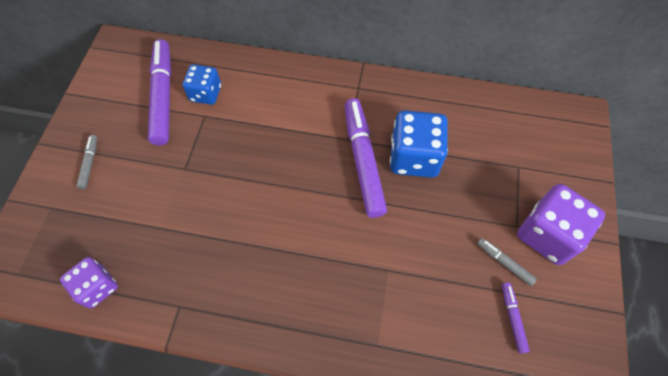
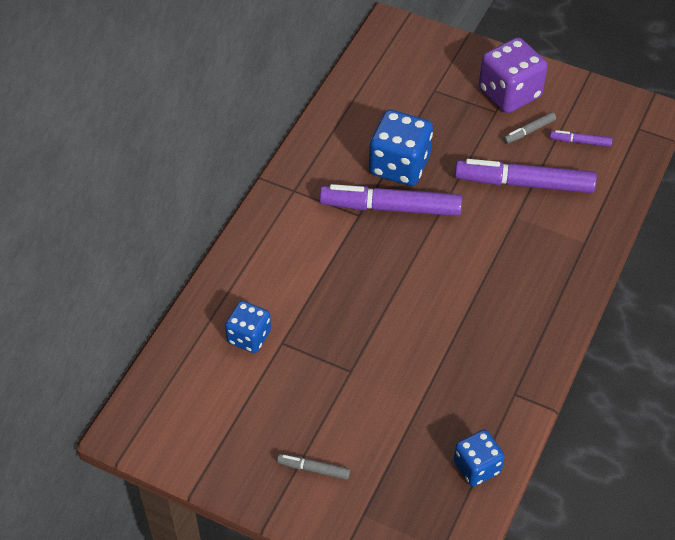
camera: 75 degrees left, 10 degrees down
purple dice [60,257,118,308] -> blue dice [453,429,505,487]
purple marker [148,39,171,145] -> purple marker moved to [455,159,597,193]

